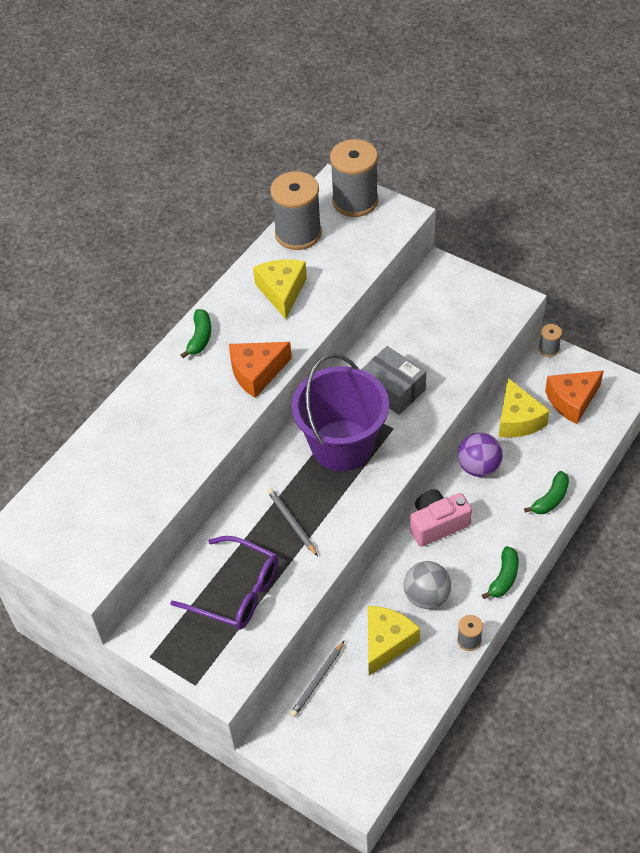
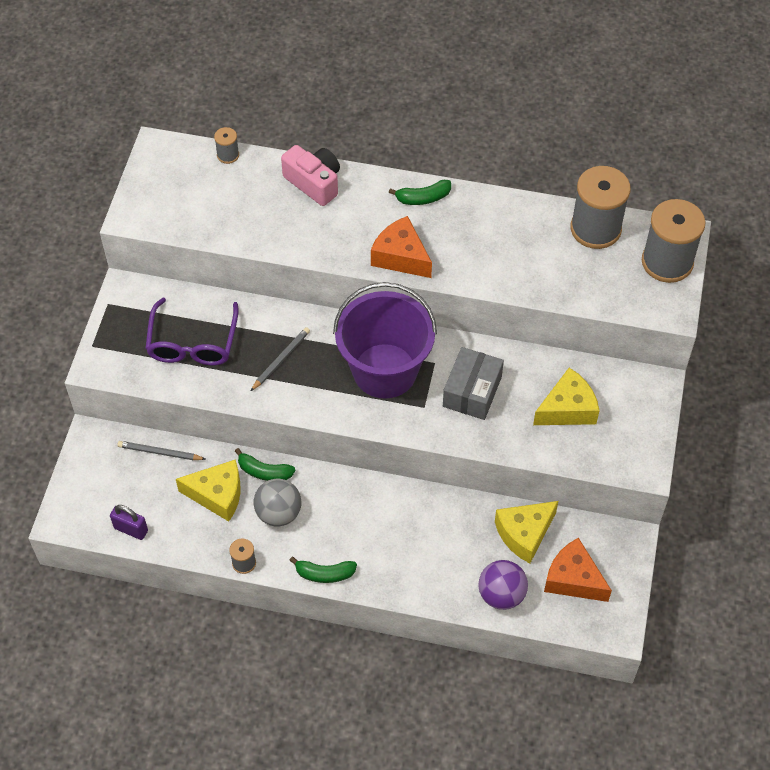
camera: 65 degrees right, 5 degrees up
yellow cheese [253,259,307,319] -> yellow cheese moved to [533,368,600,425]
pink camera [410,489,472,547] -> pink camera moved to [281,145,340,206]
purple ball [458,433,503,477] -> purple ball moved to [478,560,528,610]
green banana [524,471,569,514] -> green banana moved to [235,448,296,481]
grey spool [539,324,562,357] -> grey spool moved to [214,127,239,164]
none -> purple padlock [110,505,148,540]

